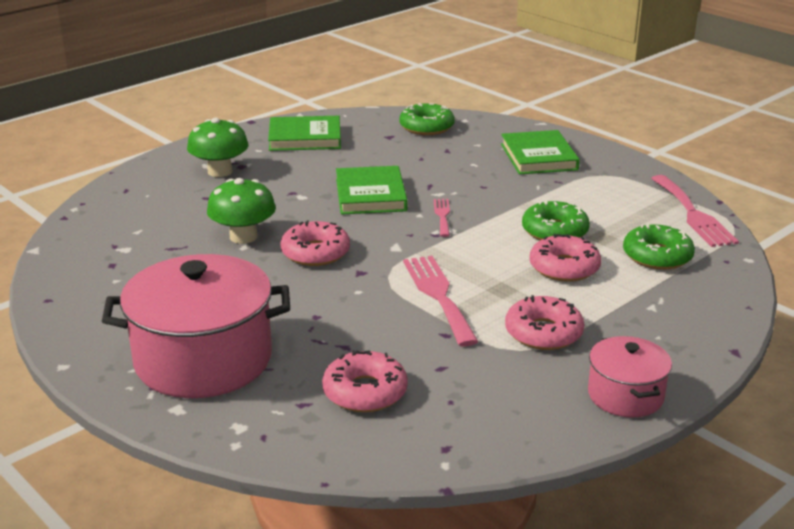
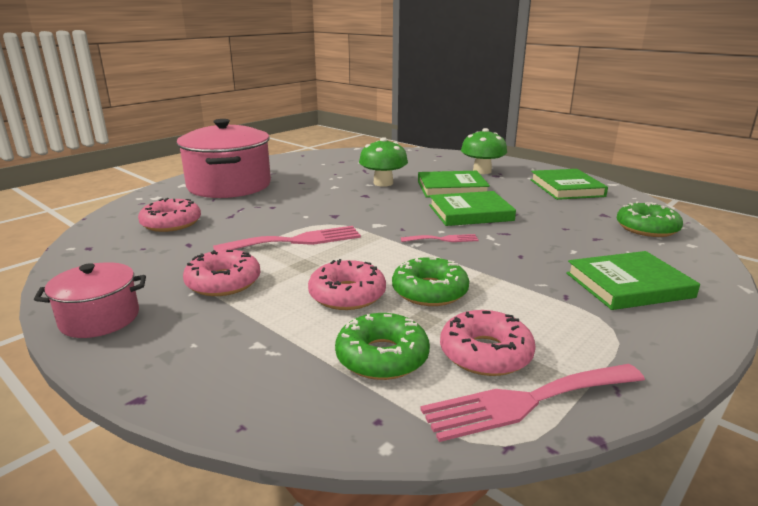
camera: 85 degrees right, 5 degrees down
pink donut [280,220,350,266] -> pink donut moved to [440,310,536,376]
none -> green book [418,171,490,198]

